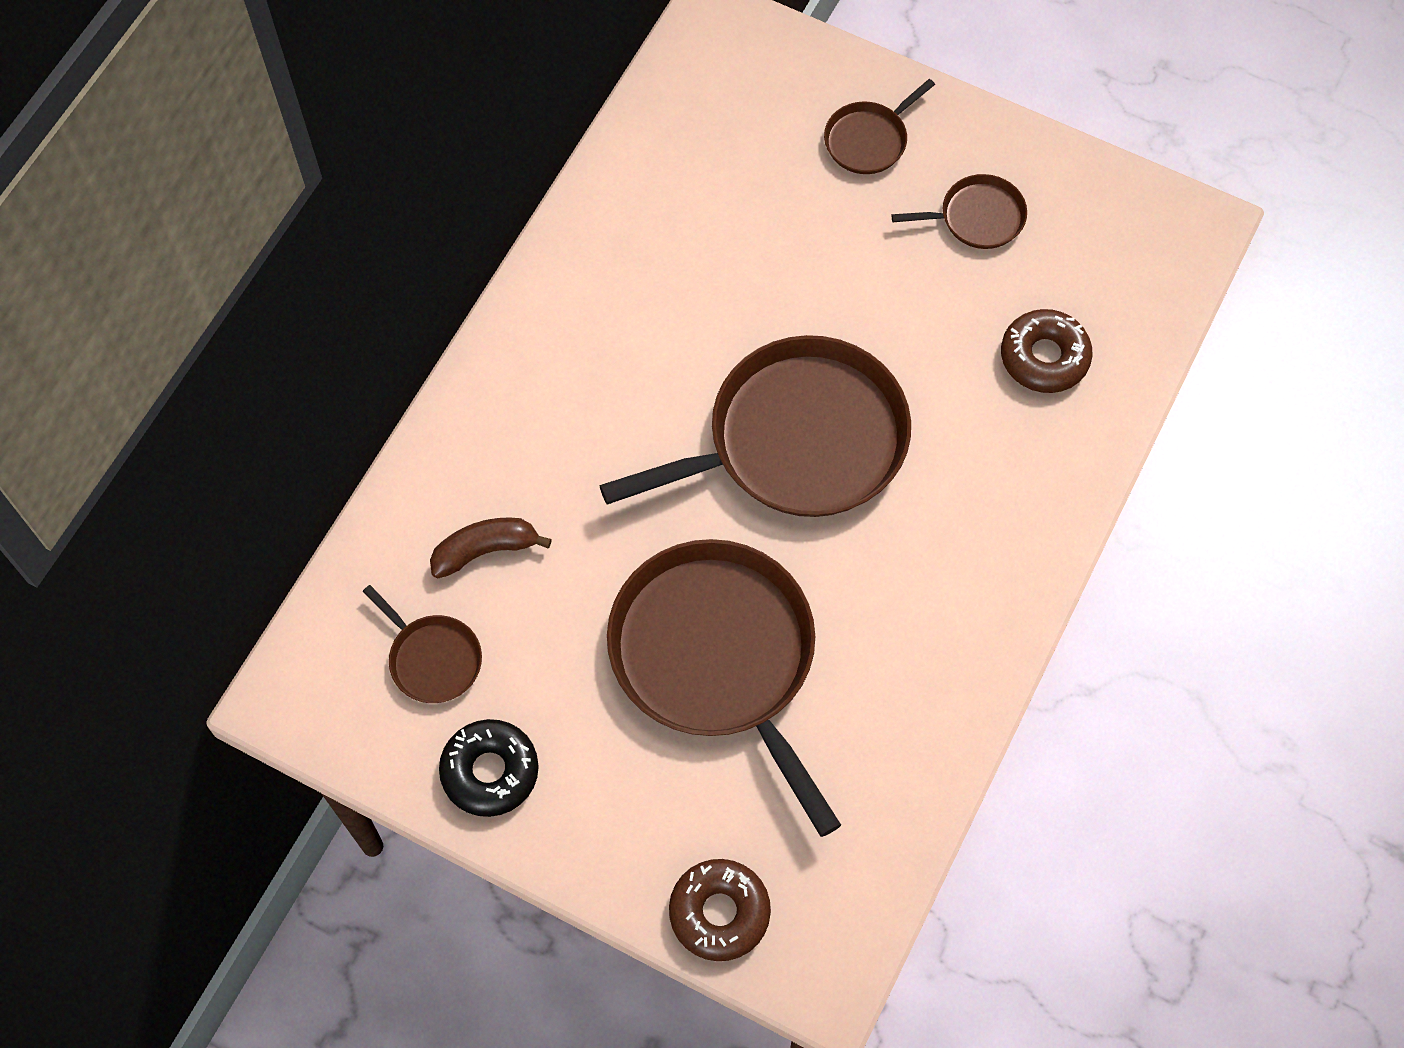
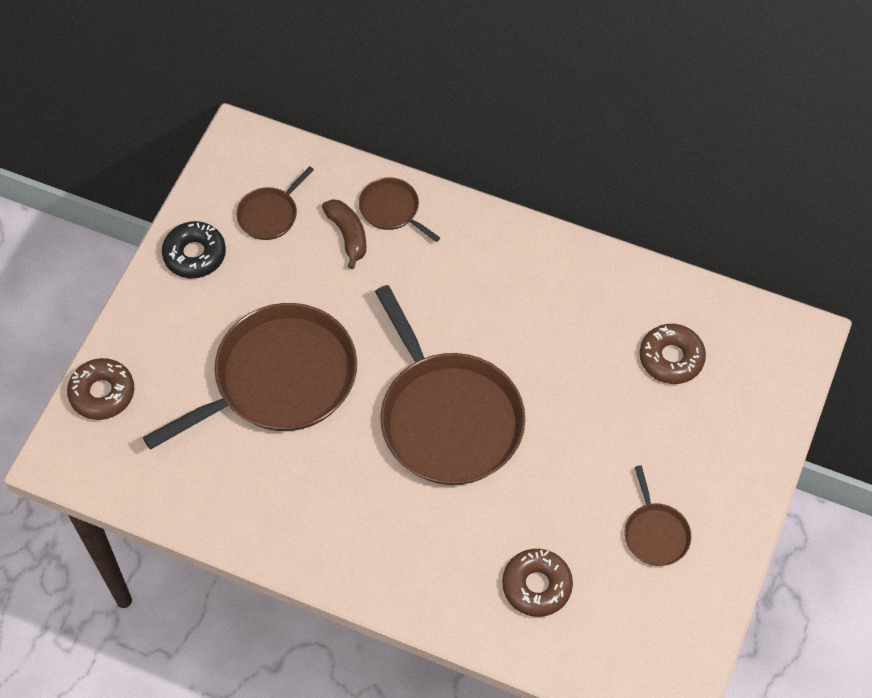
camera: 85 degrees right, 5 degrees down
brown pan [824,79,935,174] -> brown pan moved to [359,177,440,242]
none -> brown donut [640,324,706,384]

